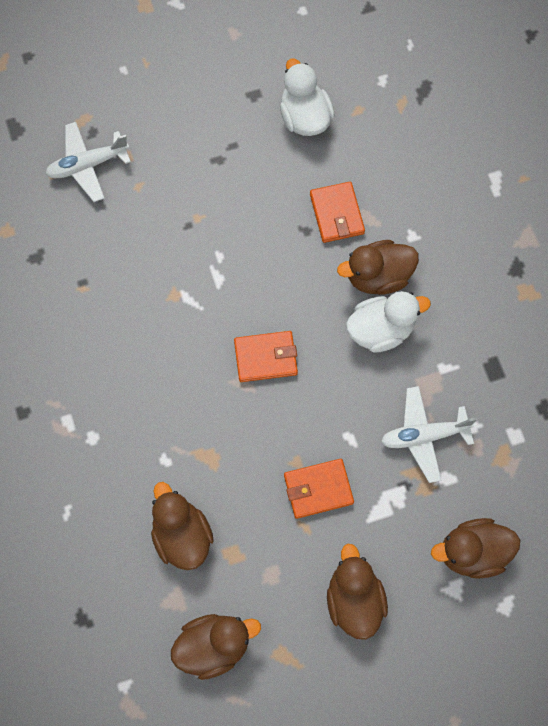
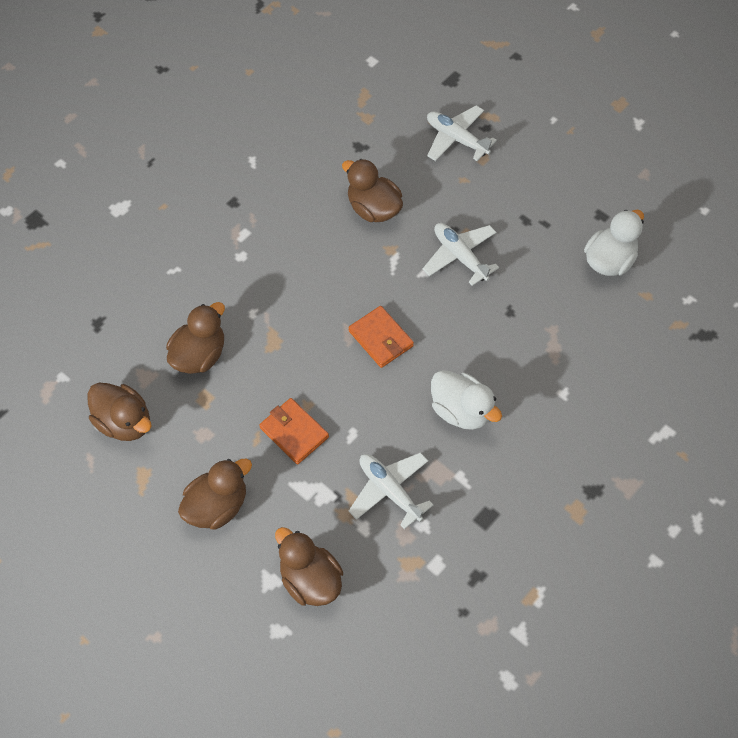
camera: 60 degrees right, 10 degrees down
orange wallet [310,182,365,243] -> none
brown duck [337,240,419,295] -> brown duck moved to [342,159,403,222]
none -> white plane [423,223,499,286]

